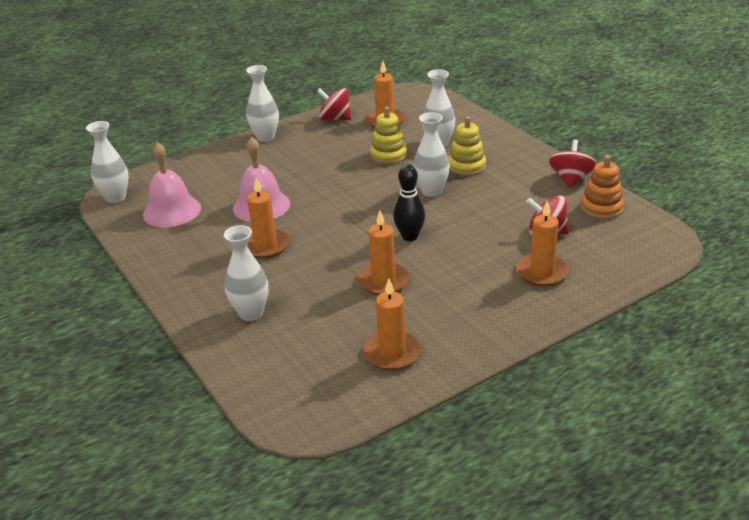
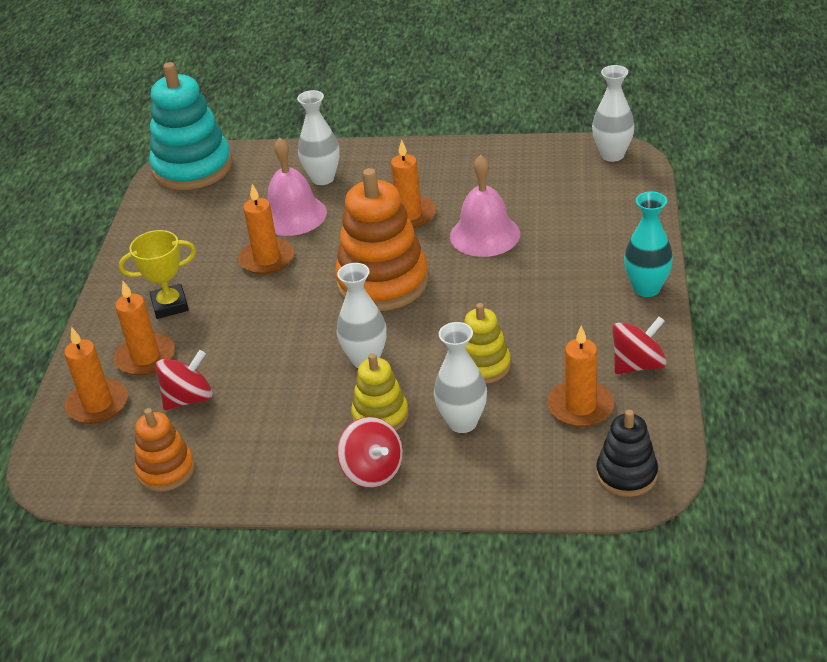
camera: 130 degrees right, 5 degrees up
pink bell [143,142,201,227] -> pink bell moved to [268,138,327,236]
white vase [246,65,279,142] -> turquoise vase [624,191,673,297]
orange candle [363,278,421,370] -> orange candle moved to [64,327,128,424]
black bowling pin [393,164,425,241] -> none
red spinning top [549,139,596,188] -> red spinning top moved to [337,417,403,488]
none -> yellow trophy [119,230,196,319]
none -> turquoise stacking toy [149,62,232,190]
none -> orange stacking toy [335,168,428,311]
none -> black stacking toy [596,410,658,497]

